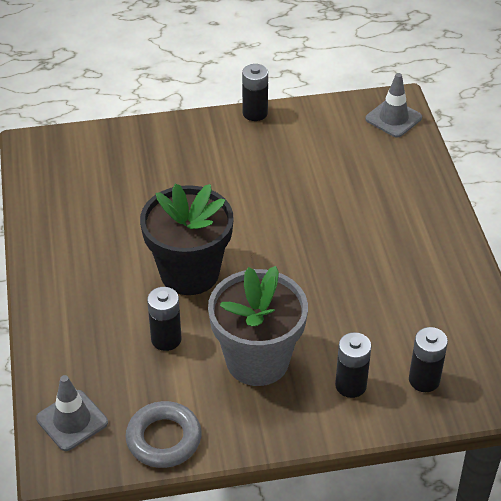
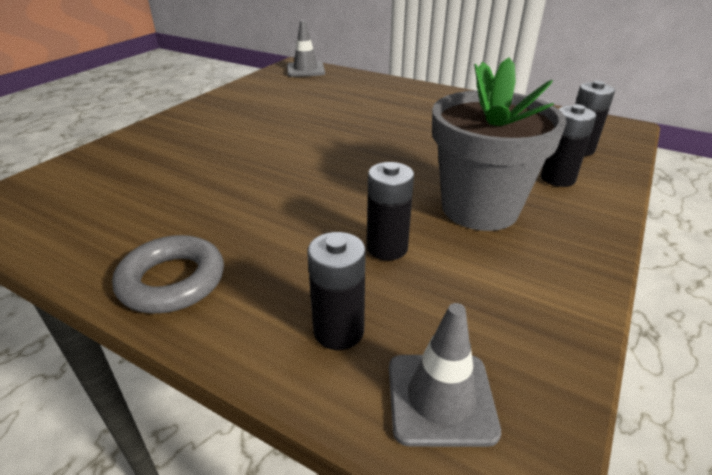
camera: 50 degrees left, 10 degrees down
grey ring [126,401,202,468] -> grey ring moved to [112,235,224,313]
black flower pot [140,184,234,295] -> none
black battery [242,64,268,121] -> black battery moved to [307,232,366,350]

